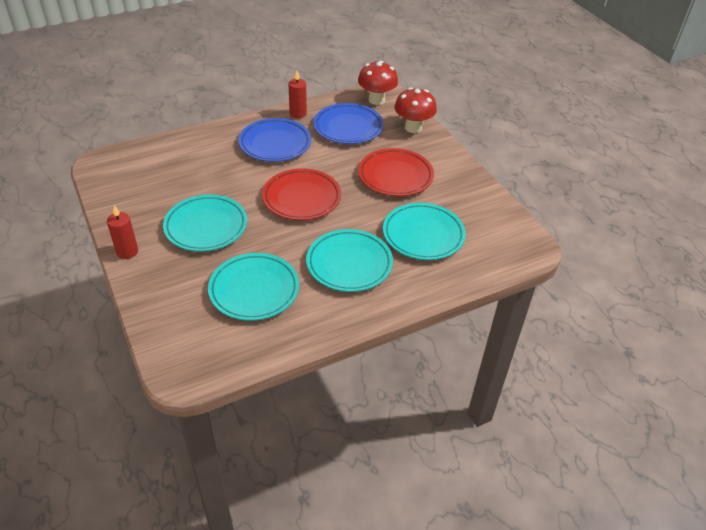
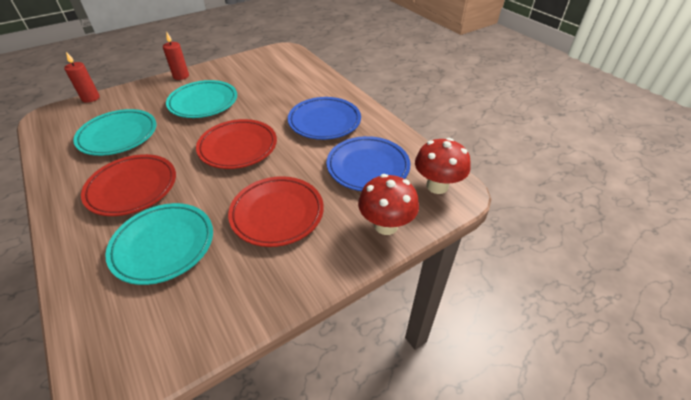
camera: 85 degrees right, 0 degrees up
red candle [288,71,307,118] -> red candle moved to [64,52,100,103]
turquoise plate [306,229,393,292] -> red plate [81,154,176,216]

